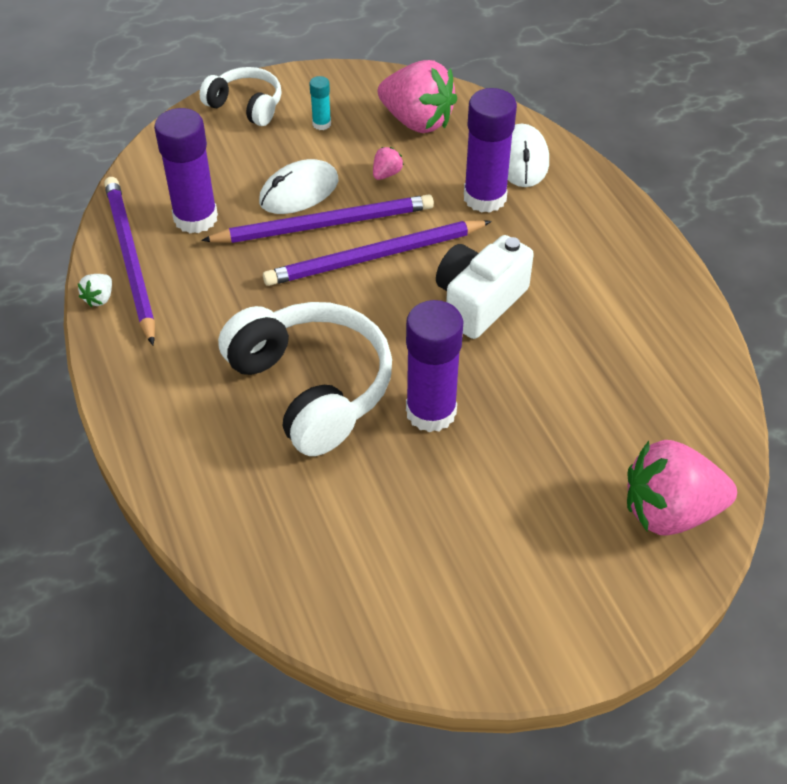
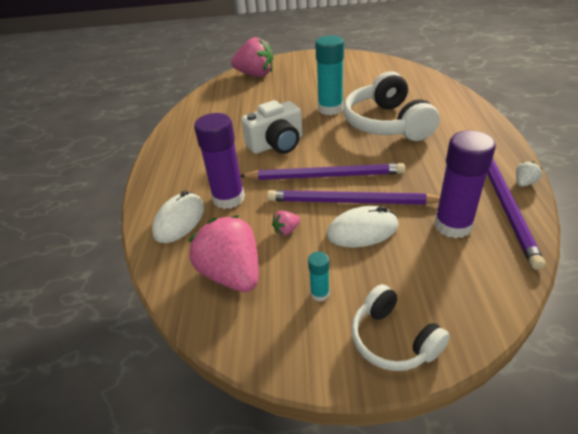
camera: 155 degrees left, 10 degrees down
purple glue stick [406,300,463,432] -> turquoise glue stick [315,35,344,115]

